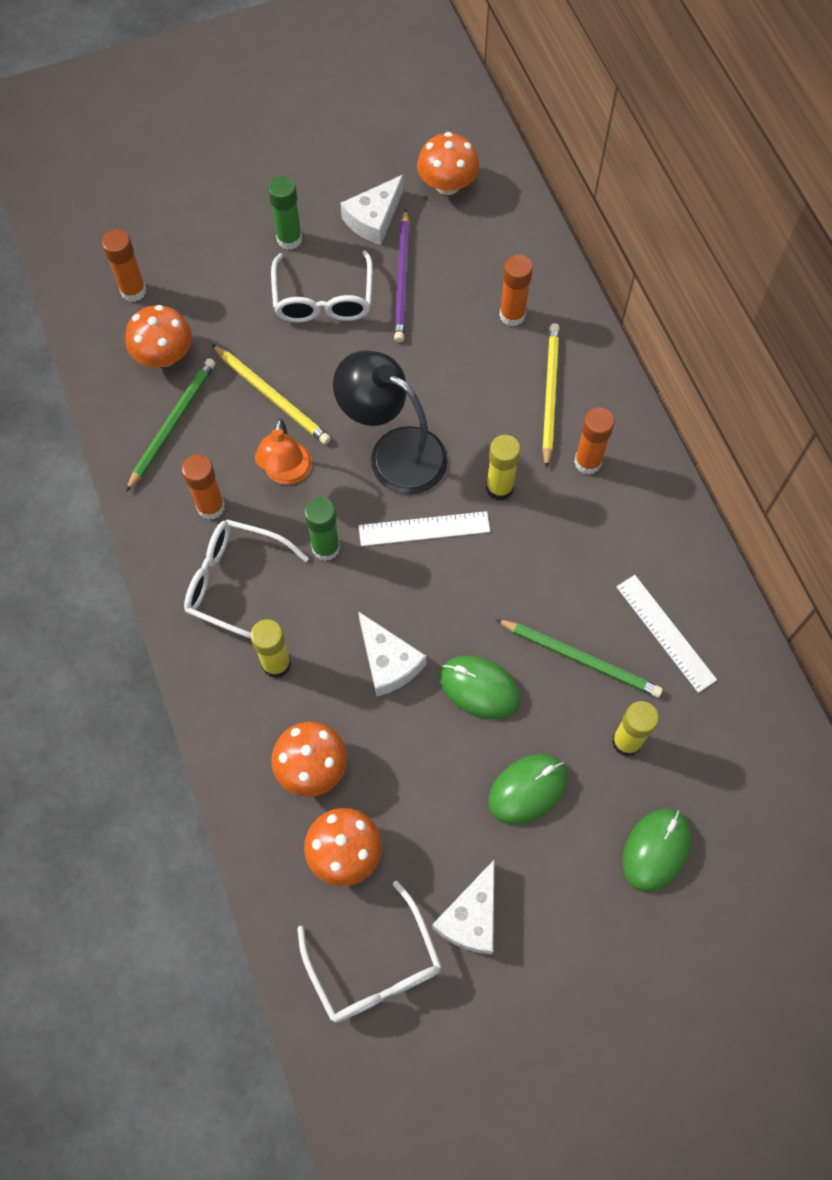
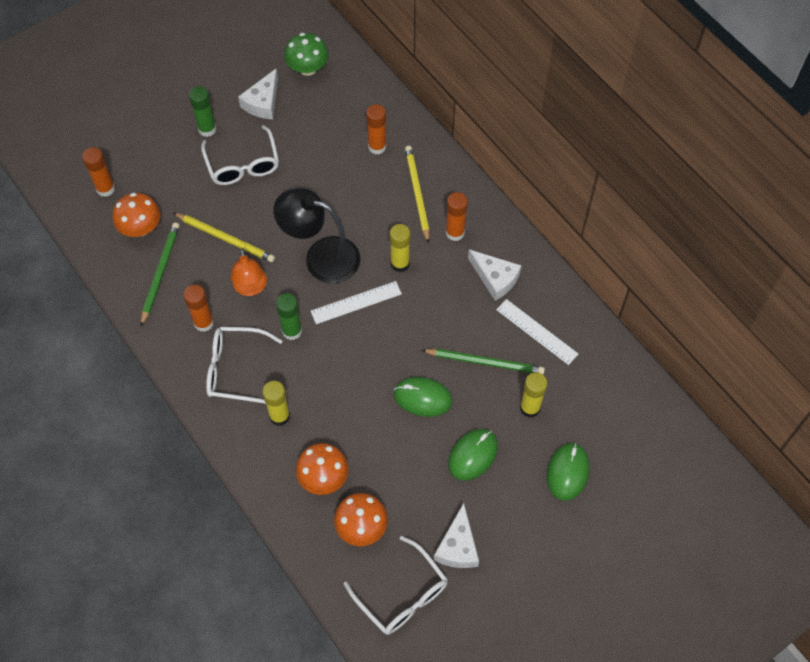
camera: 15 degrees left, 5 degrees down
white cheese [358,611,426,696] -> white cheese moved to [468,249,522,301]
purple pencil [394,209,410,342] -> none
orange mushroom [417,132,479,195] -> green mushroom [284,33,329,76]

